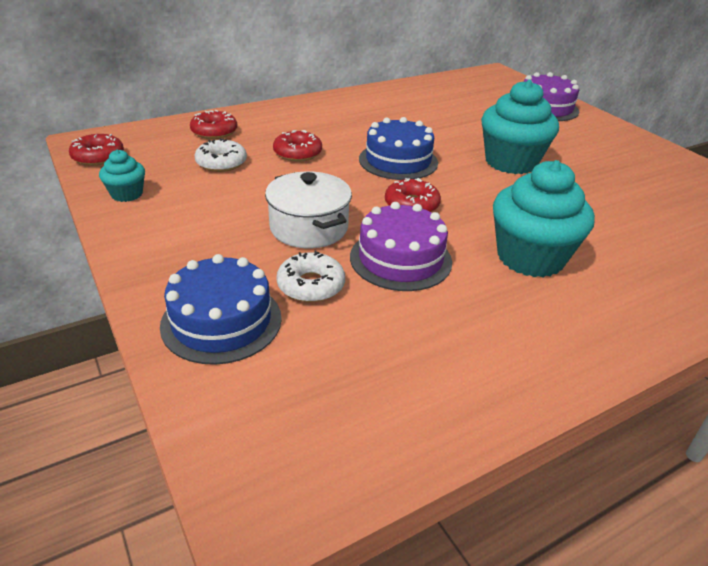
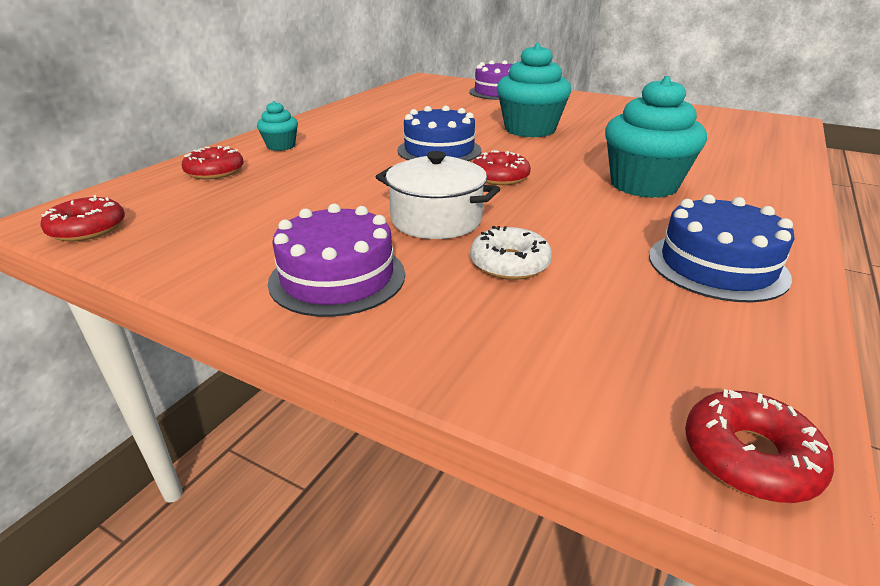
camera: 30 degrees left, 5 degrees down
turquoise cupcake [99,150,145,202] -> turquoise cupcake moved to [257,101,298,151]
blue cake [160,254,282,365] -> blue cake moved to [649,195,795,303]
white donut [194,138,247,172] -> none
red donut [273,130,322,161] -> red donut moved to [685,389,834,503]
purple cake [350,202,452,291] -> purple cake moved to [268,203,405,317]

